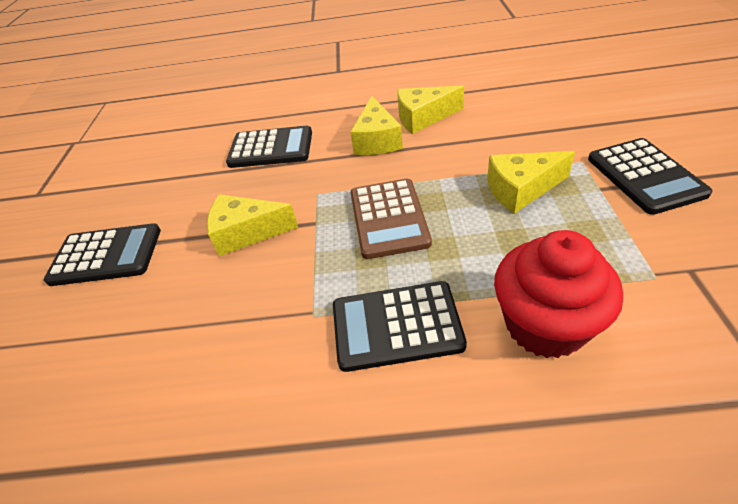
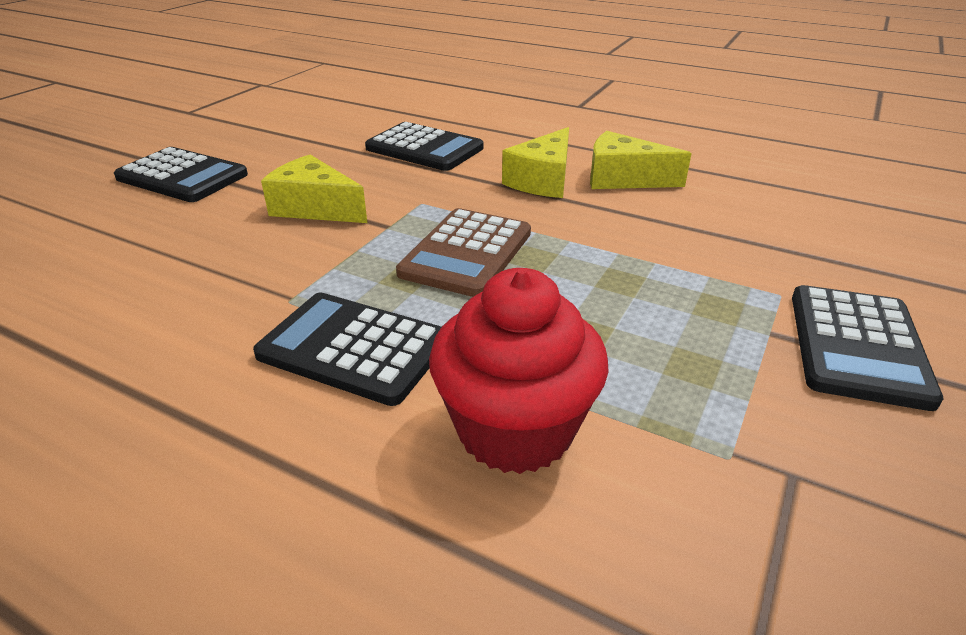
camera: 25 degrees right, 10 degrees down
yellow cheese [487,151,575,214] -> none

